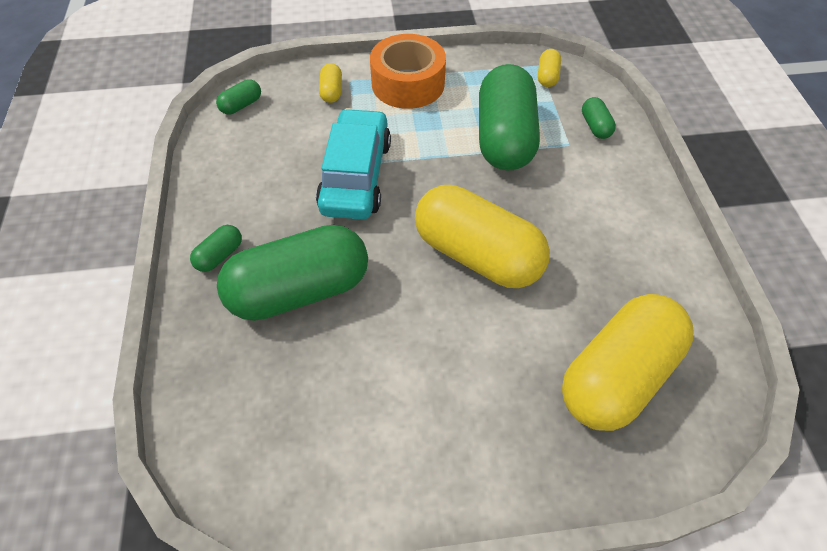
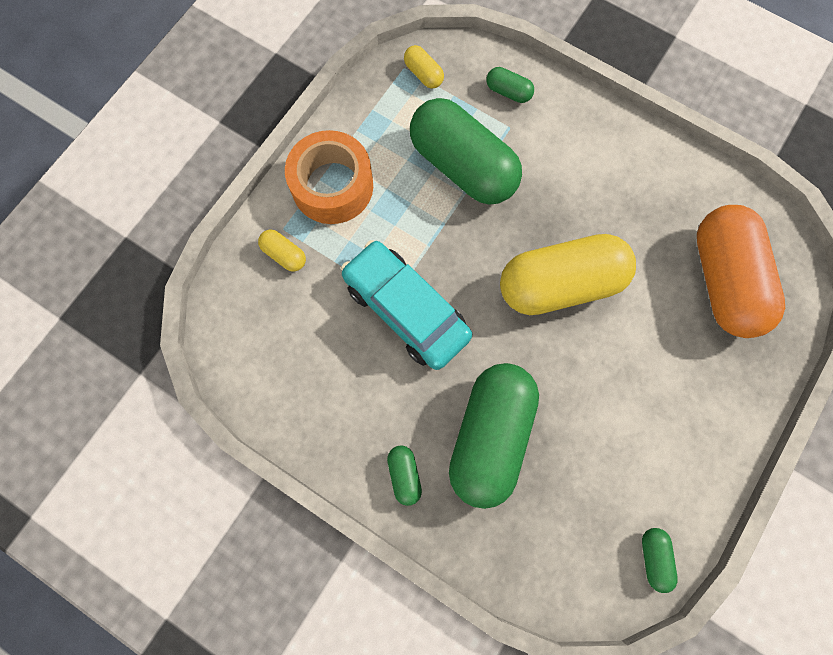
camera: 50 degrees left, 20 degrees up
green capsule [216,79,261,114] -> green capsule moved to [642,528,678,593]
yellow capsule [562,294,693,431] -> orange capsule [697,205,785,338]

